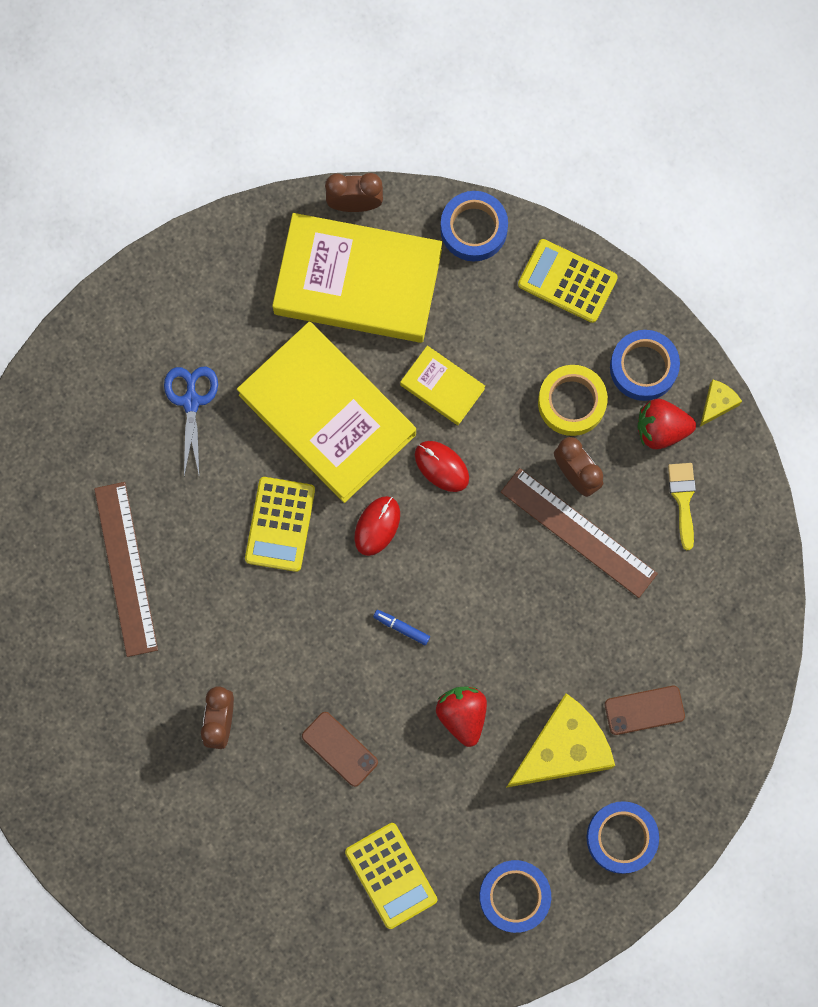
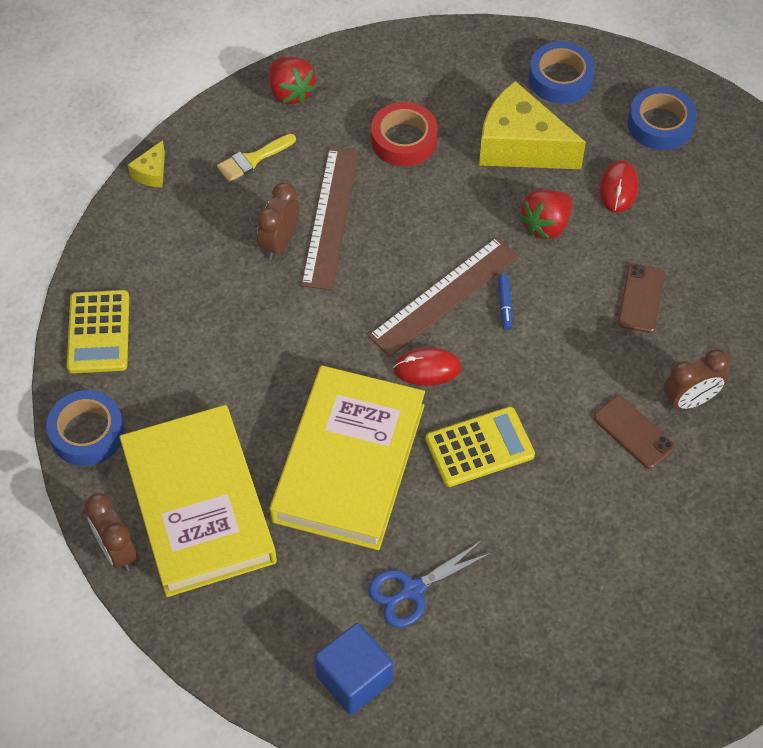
camera: 120 degrees left, 20 degrees down
brown ruler [94,482,158,657] -> brown ruler moved to [368,237,519,357]
yellow calculator [345,823,437,929] -> none
yellow book [400,346,485,425] -> none
red mouse [415,441,469,492] -> red mouse moved to [599,160,639,212]
yellow tape [538,365,608,436] -> none
brown phone [604,686,685,735] -> brown phone moved to [594,396,675,469]
blue tape [610,330,680,401] -> none
red strawberry [638,399,696,449] -> red strawberry moved to [269,57,317,104]
yellow cheese [700,379,742,427] -> yellow cheese turned 75 degrees counterclockwise [128,140,165,187]
none -> blue cube [314,623,393,715]
none -> red tape [371,102,438,167]

